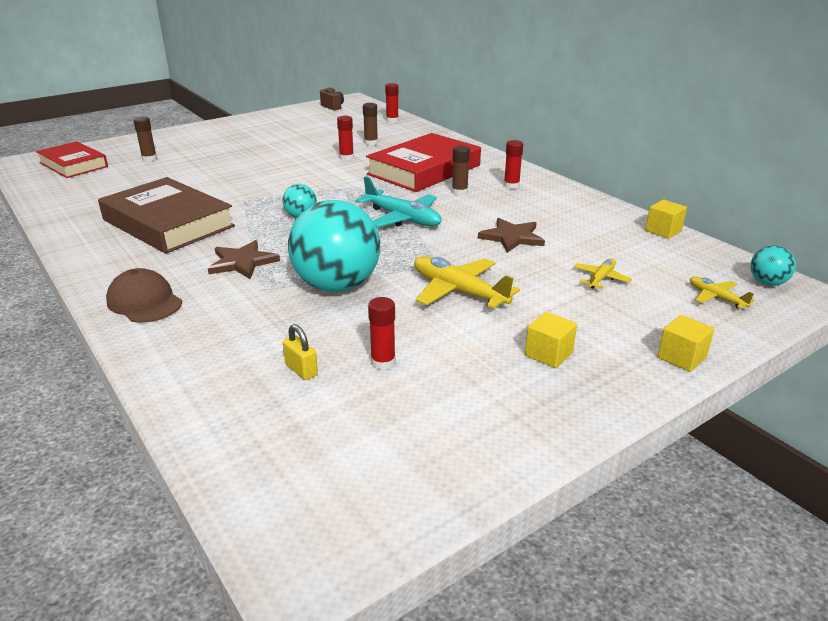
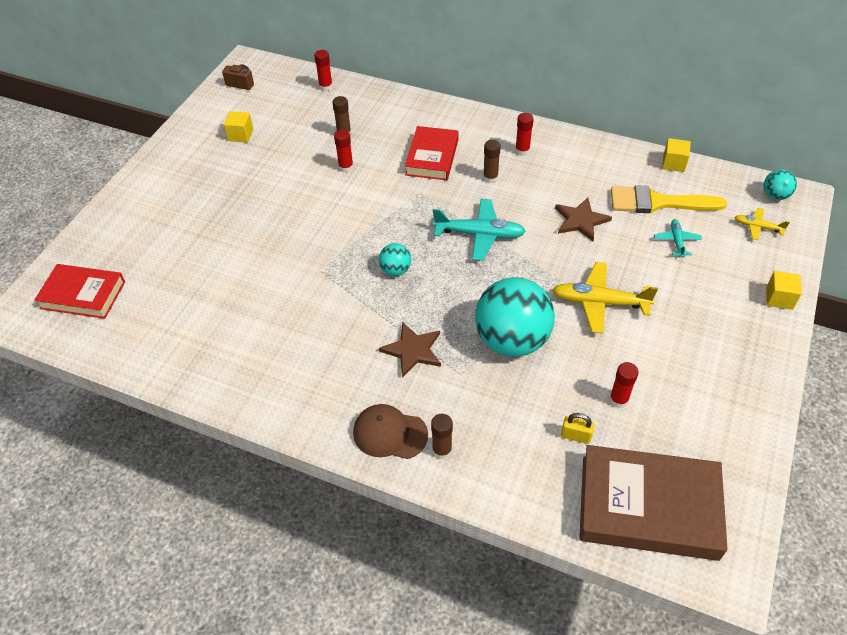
camera: 30 degrees left, 20 degrees up
brown book [98,177,235,254] -> brown book moved to [579,445,728,561]
brown glue stick [133,116,157,162] -> brown glue stick moved to [431,414,453,459]
red book [366,133,481,192] -> red book [405,126,458,180], size x0.65
yellow cube [525,312,577,368] -> yellow cube moved to [224,111,253,142]
yellow plane [574,258,632,289] -> turquoise plane [654,219,702,257]
none -> yellow brush [611,185,727,213]

